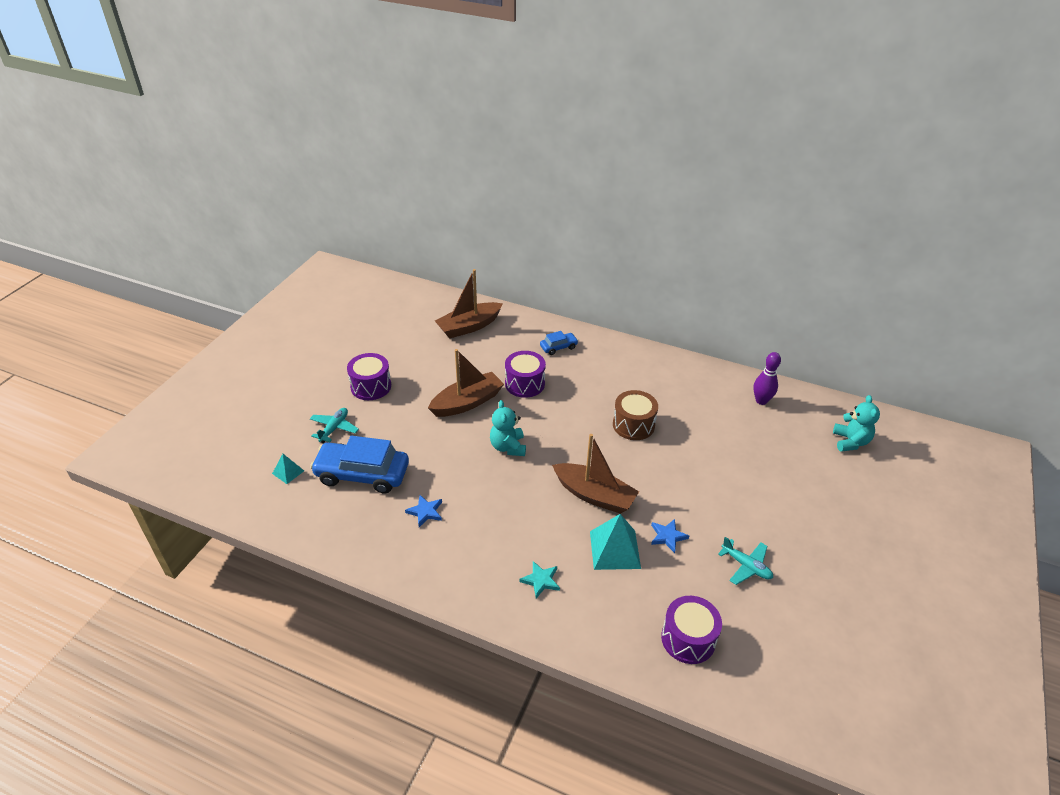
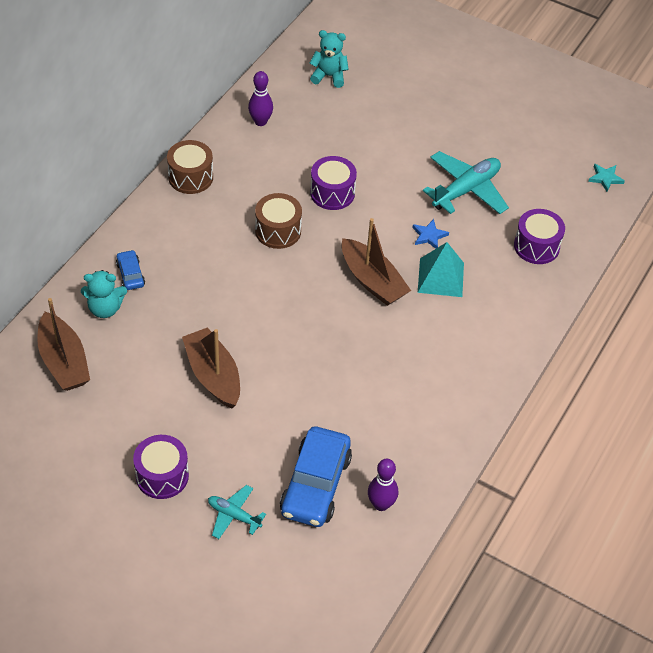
camera: 85 degrees left, 10 degrees up
turquoise pyramid [272,454,304,484] -> none
blue star [405,495,442,527] -> none
turquoise teddy bear [490,400,526,456] -> turquoise teddy bear moved to [81,270,127,318]
purple drum [505,351,546,398] -> purple drum moved to [310,156,357,210]
turquoise star [519,561,560,598] -> turquoise star moved to [588,164,625,192]
brown boat [552,434,639,514] -> brown boat turned 105 degrees clockwise [342,218,411,306]
turquoise plane [718,537,773,585] -> turquoise plane [423,151,509,214], size x1.79
none -> brown drum [167,140,213,194]
none -> purple bowling pin [368,459,398,511]

